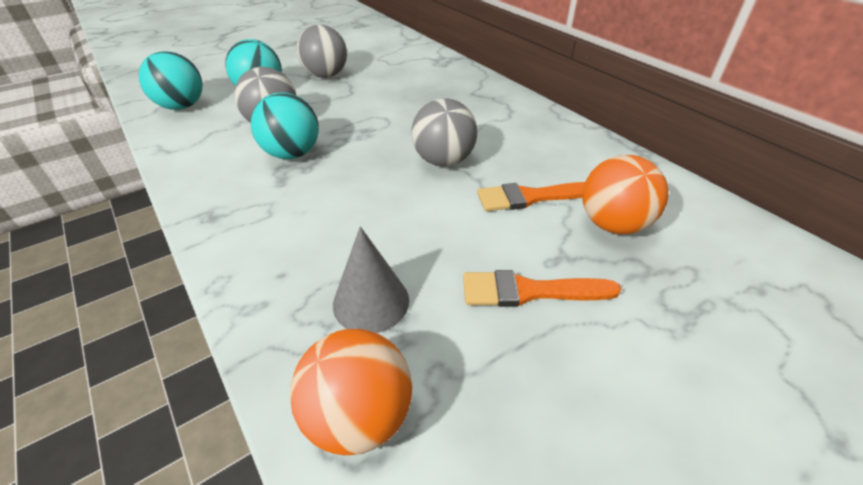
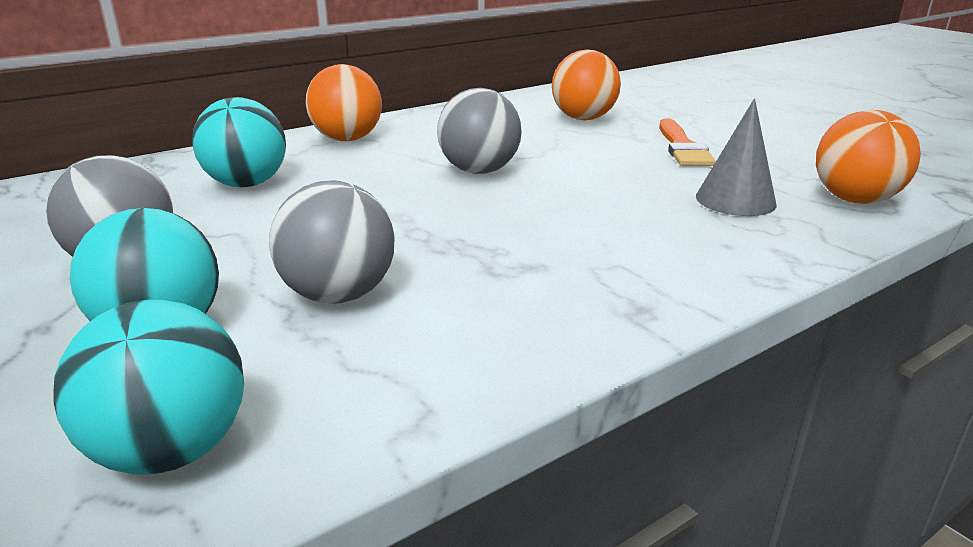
camera: 90 degrees left, 15 degrees down
turquoise ball [251,92,319,159] -> turquoise ball moved to [192,97,286,187]
orange brush [477,182,585,211] -> none
none -> orange ball [306,64,382,141]

